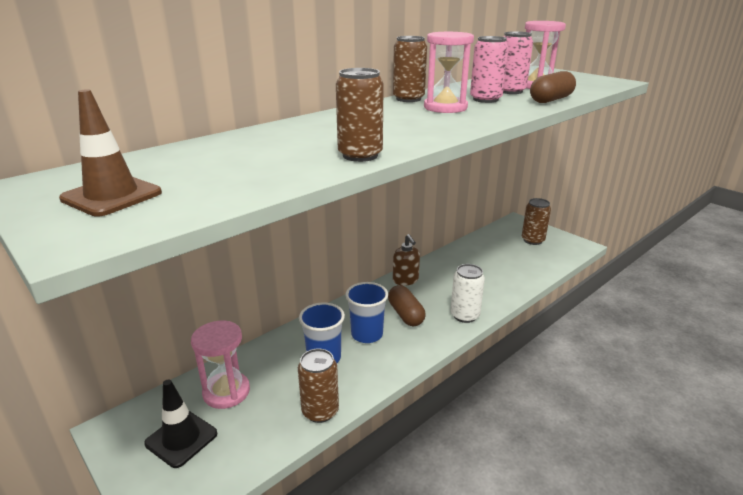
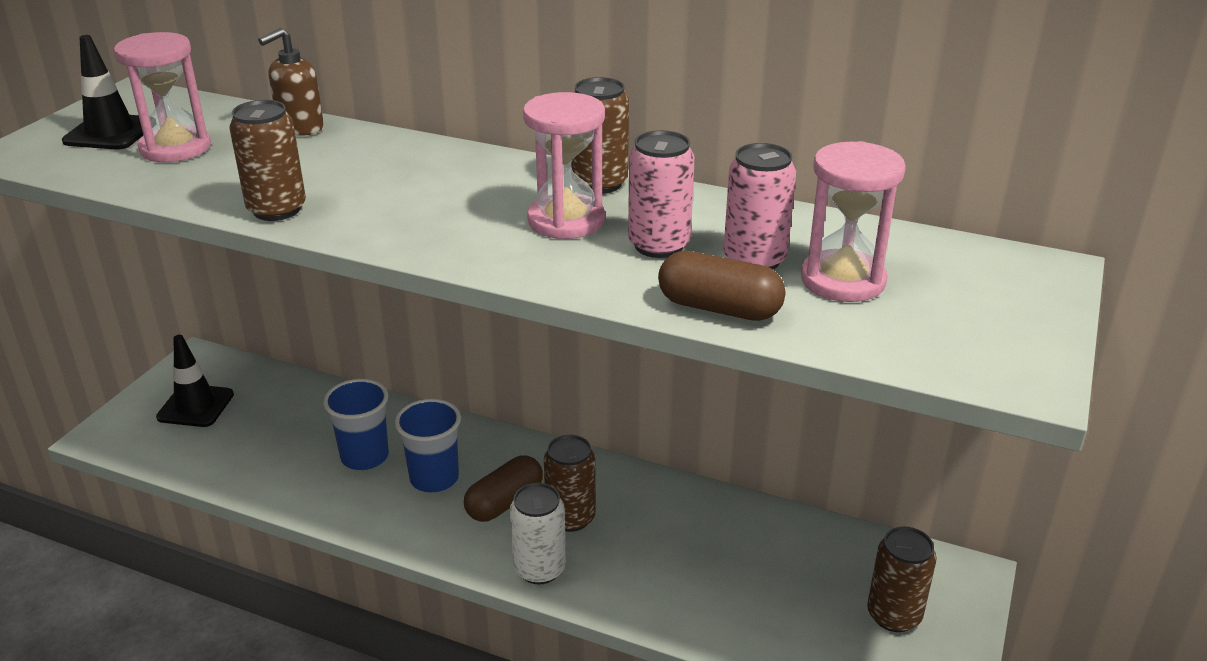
camera: 65 degrees right, 5 degrees up
brown traffic cone [59,89,162,216] -> black traffic cone [62,35,143,150]
pink hourglass [191,321,250,409] -> pink hourglass moved to [114,32,211,162]
brown can [298,348,339,423] -> brown can moved to [544,435,596,532]
brown soap dispenser [393,234,420,286] -> brown soap dispenser moved to [258,28,324,136]

